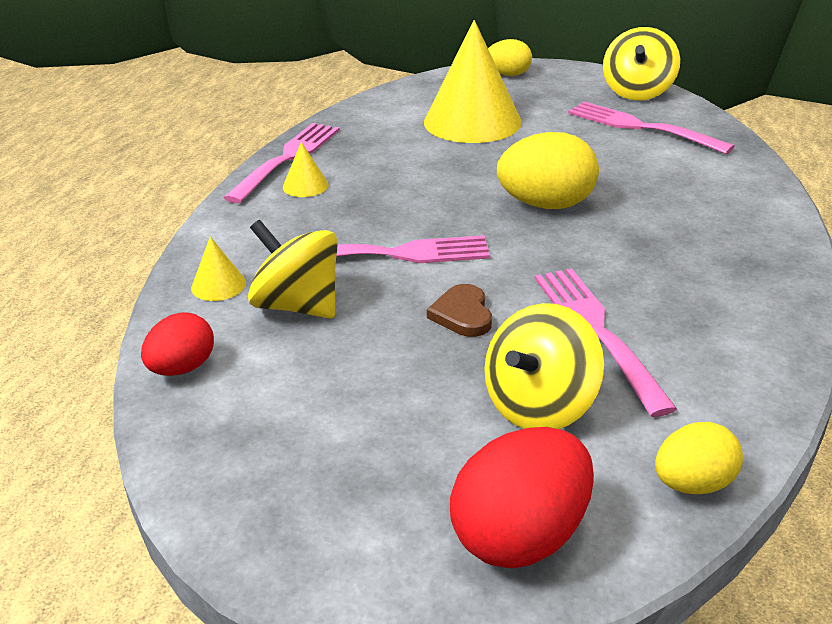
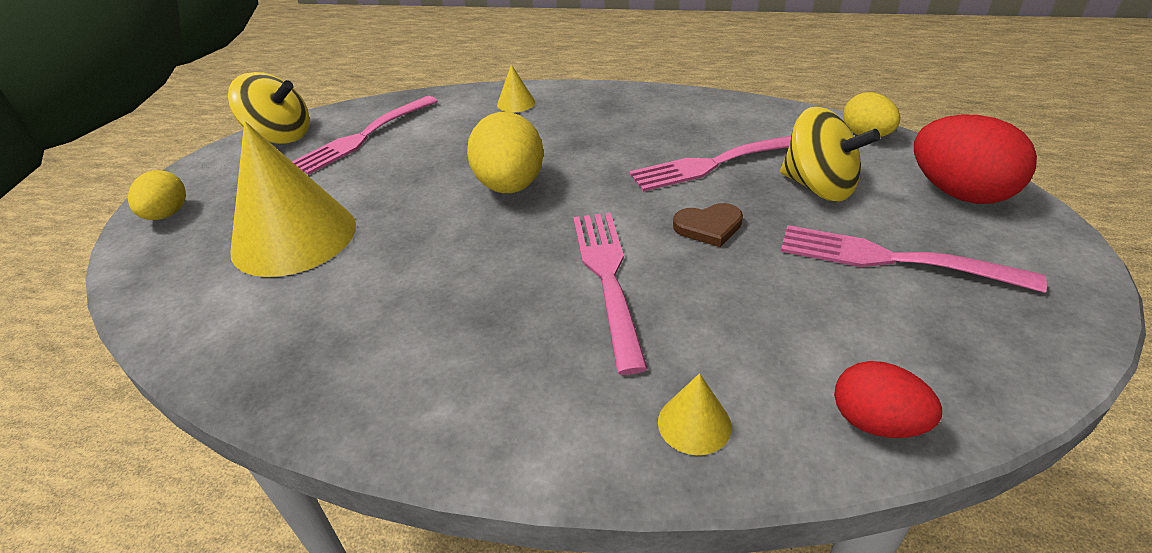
camera: 90 degrees left, 5 degrees up
pink fork [224,123,340,203] -> pink fork moved to [780,225,1047,293]
yellow spinning top [248,220,338,319] -> none
yellow cone [283,142,329,197] -> yellow cone moved to [497,64,535,113]

